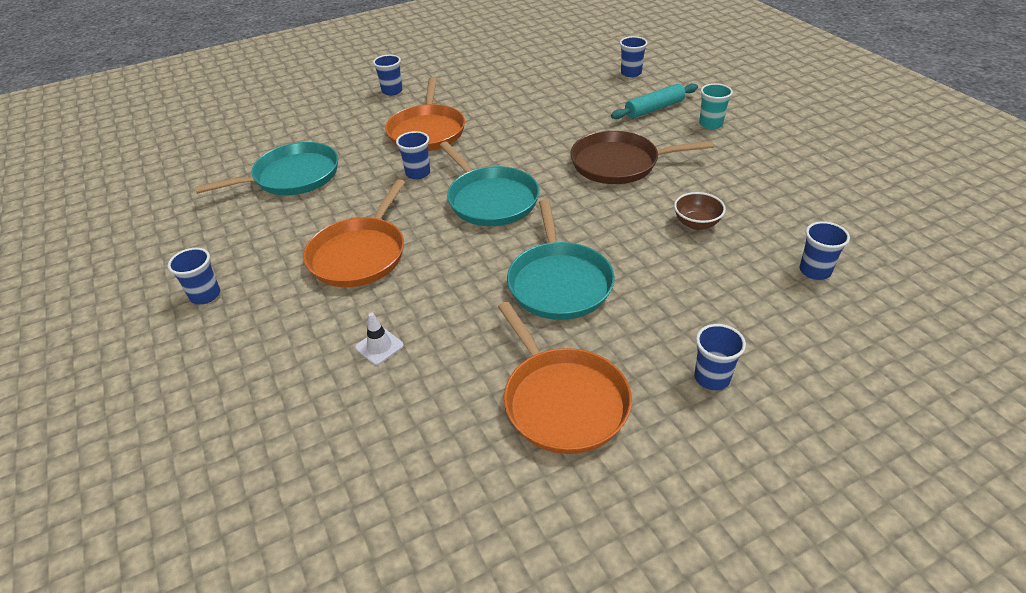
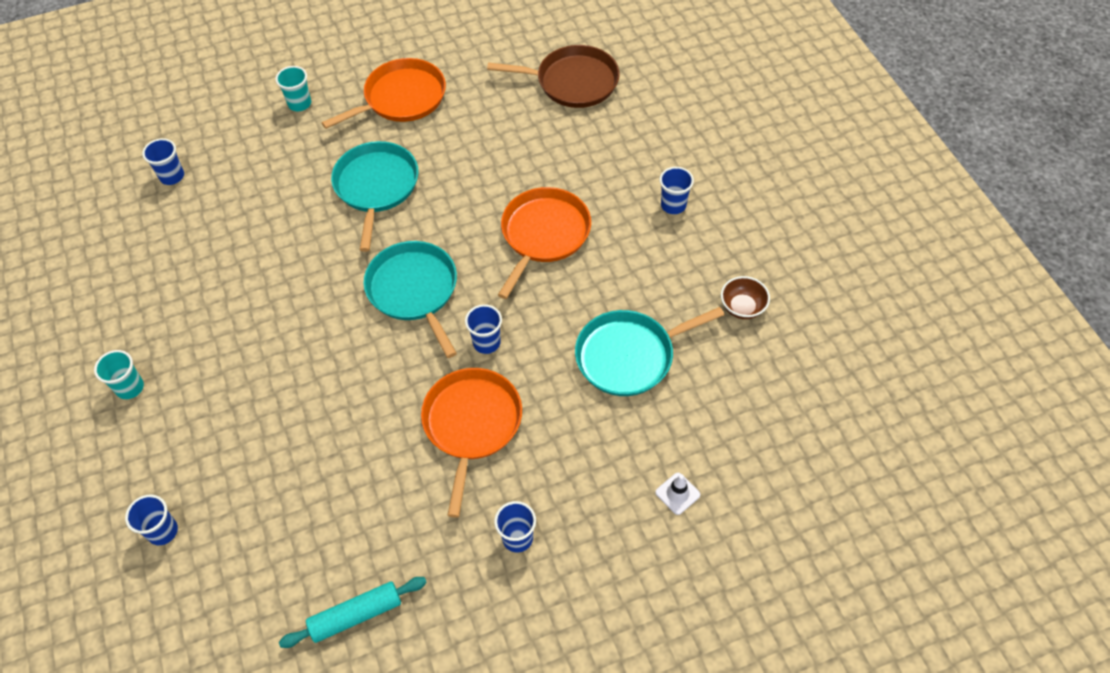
camera: 175 degrees left, 15 degrees up
white traffic cone [355,312,404,365] -> white traffic cone moved to [655,473,700,515]
orange pan [498,302,632,454] -> orange pan turned 75 degrees clockwise [322,58,446,129]
brown pan [570,131,714,184] -> brown pan moved to [487,45,620,108]
turquoise rolling pin [611,83,698,119] -> turquoise rolling pin moved to [279,577,427,648]
brown bowl [674,192,726,230] -> brown bowl moved to [721,276,770,319]
blue cup [694,324,746,390] -> turquoise cup [275,66,311,111]

